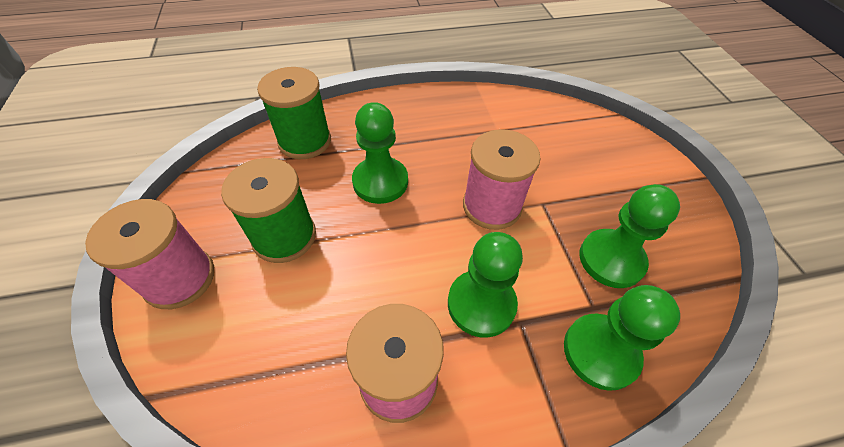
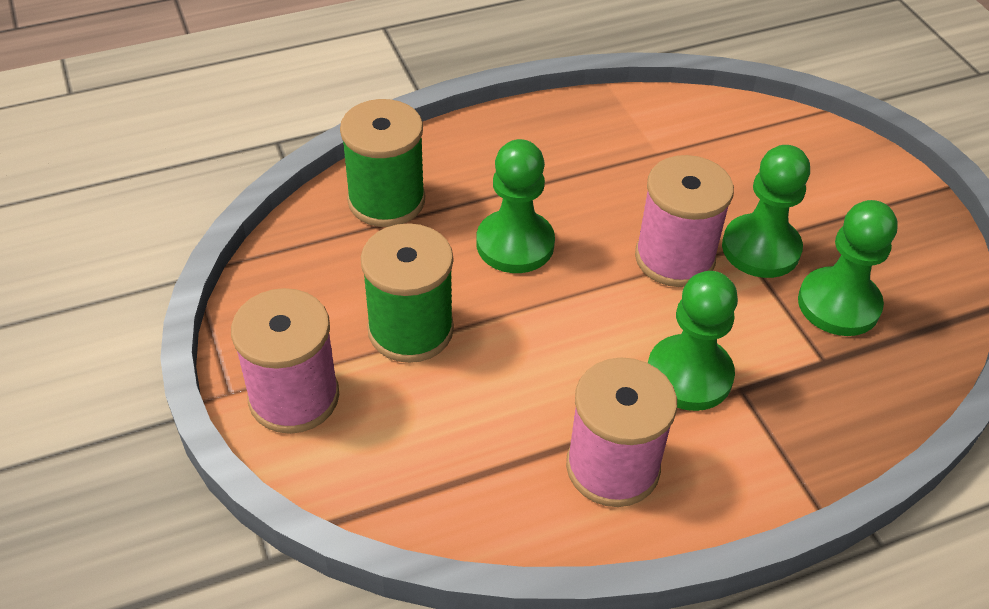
camera: 10 degrees left, 5 degrees down
green pawn [564,285,680,391] -> green pawn moved to [722,145,810,278]

